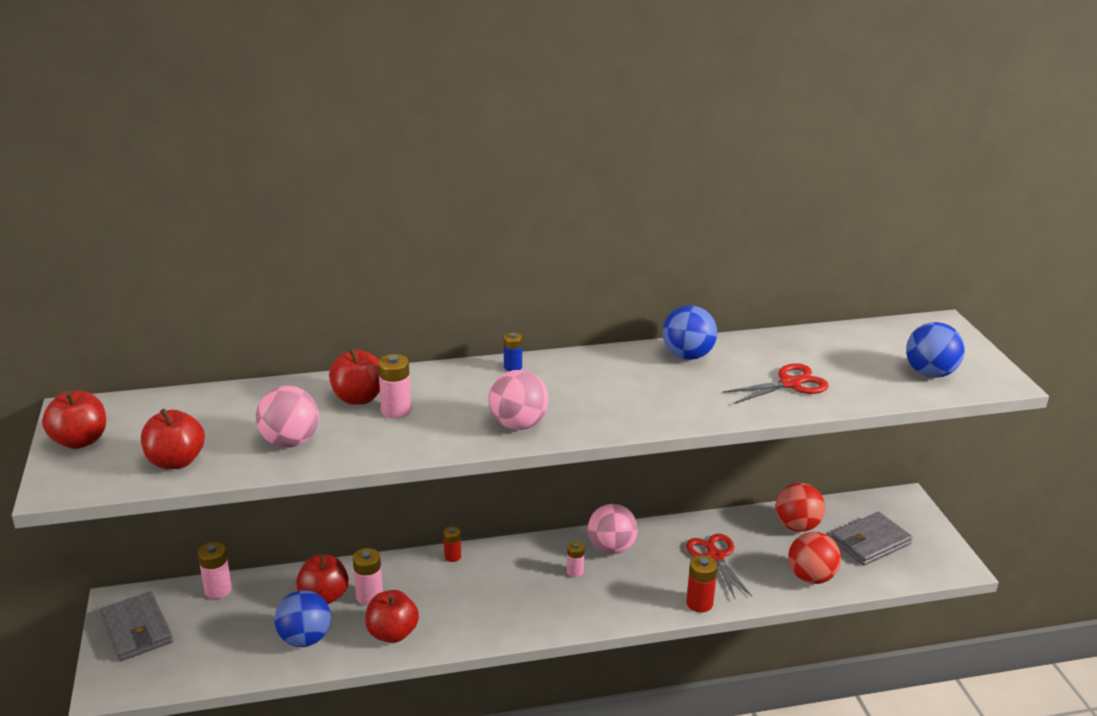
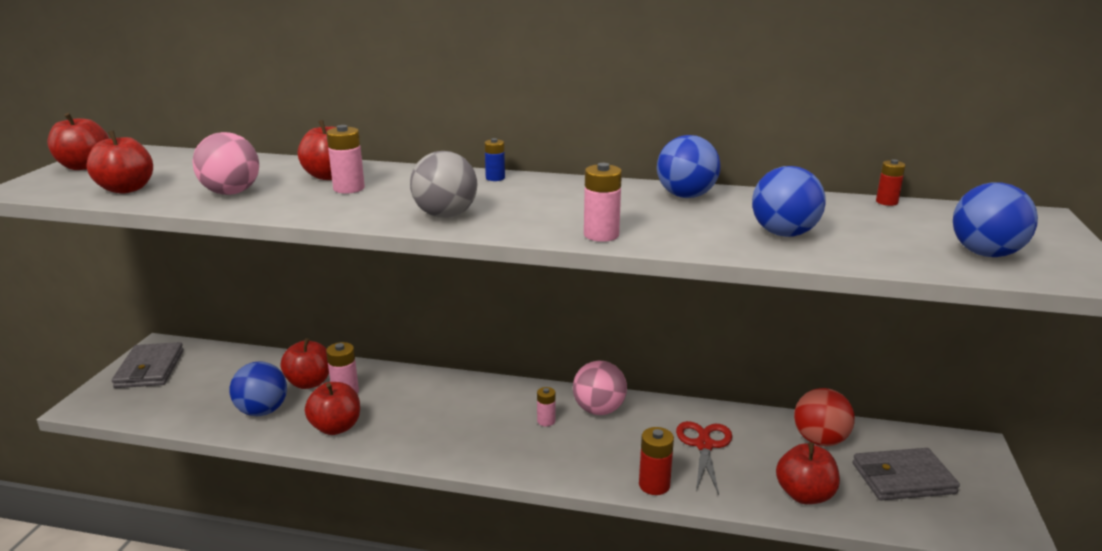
camera: 25 degrees right, 5 degrees down
pink battery [198,542,232,599] -> pink battery moved to [584,163,622,242]
red battery [443,526,461,562] -> red battery moved to [876,159,906,206]
pink ball [488,370,549,430] -> grey ball [410,151,477,218]
red scissors [723,363,829,404] -> blue ball [752,166,826,237]
red ball [788,532,841,584] -> red apple [776,442,840,504]

